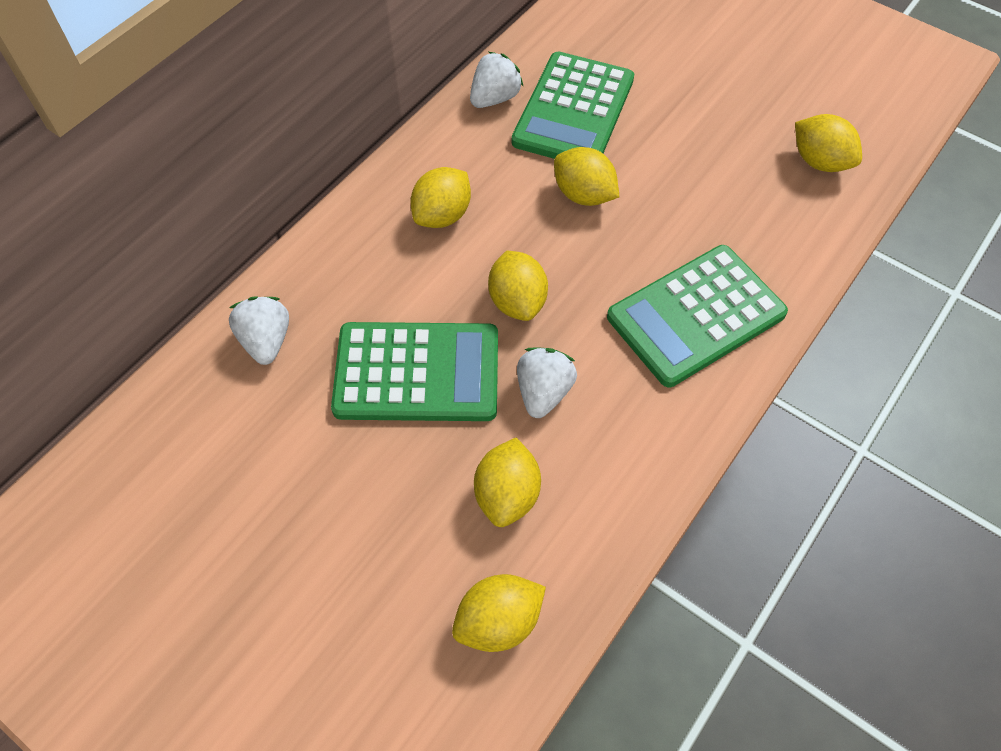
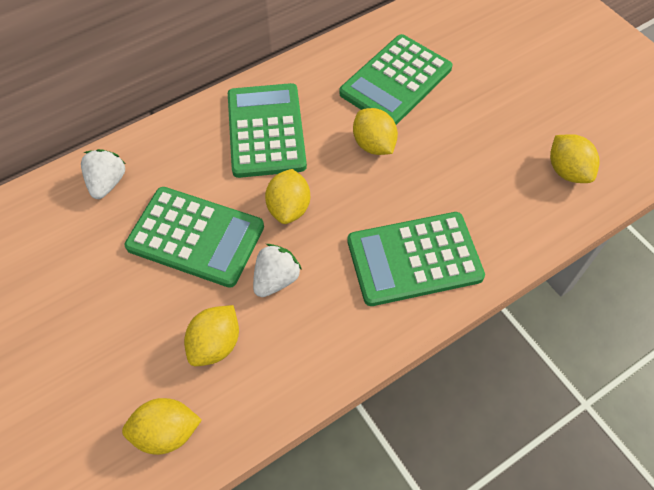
camera: 20 degrees right, 0 degrees up
yellow lemon [411,167,471,228] -> green calculator [228,83,307,178]
white strawberry [470,52,523,108] -> none

